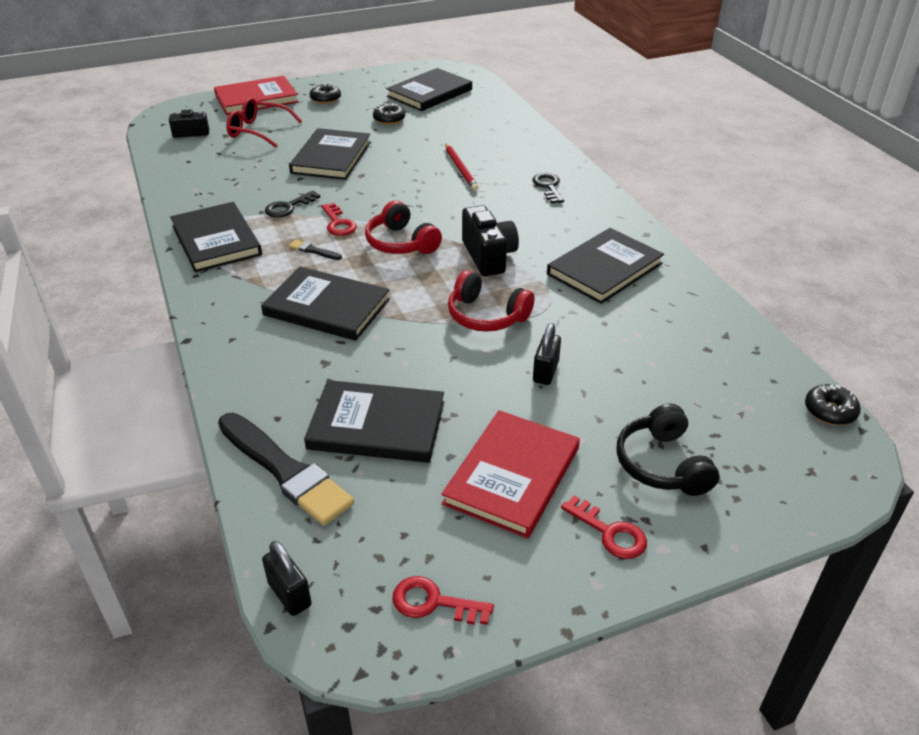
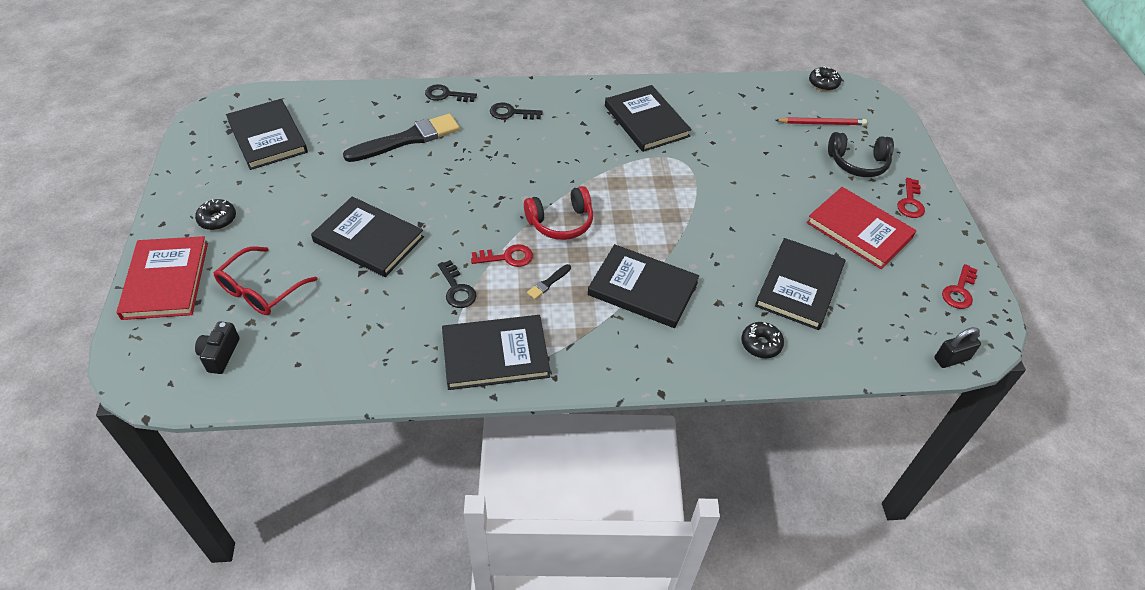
camera: 75 degrees left, 10 degrees up
black brush [218,413,354,526] -> black brush moved to [343,114,460,162]
black book [261,266,390,341] -> black book turned 75 degrees clockwise [588,244,699,328]
black donut [373,103,405,125] -> black donut moved to [741,322,784,358]
red pencil [445,143,479,191] -> red pencil moved to [775,117,867,125]
red headphones [448,270,535,332] -> none
black camera [462,205,519,276] -> none
black padlock [533,323,561,385] -> none
red key [561,496,647,559] -> red key turned 135 degrees clockwise [897,178,925,218]
none -> black key [425,84,477,102]

